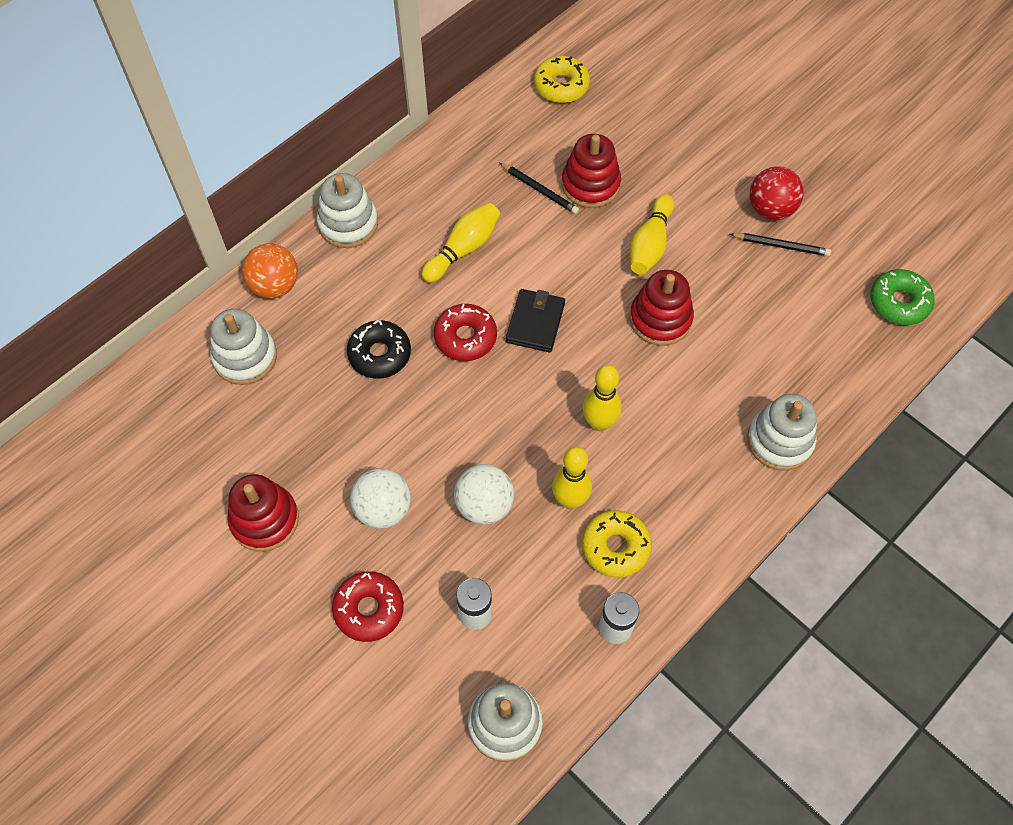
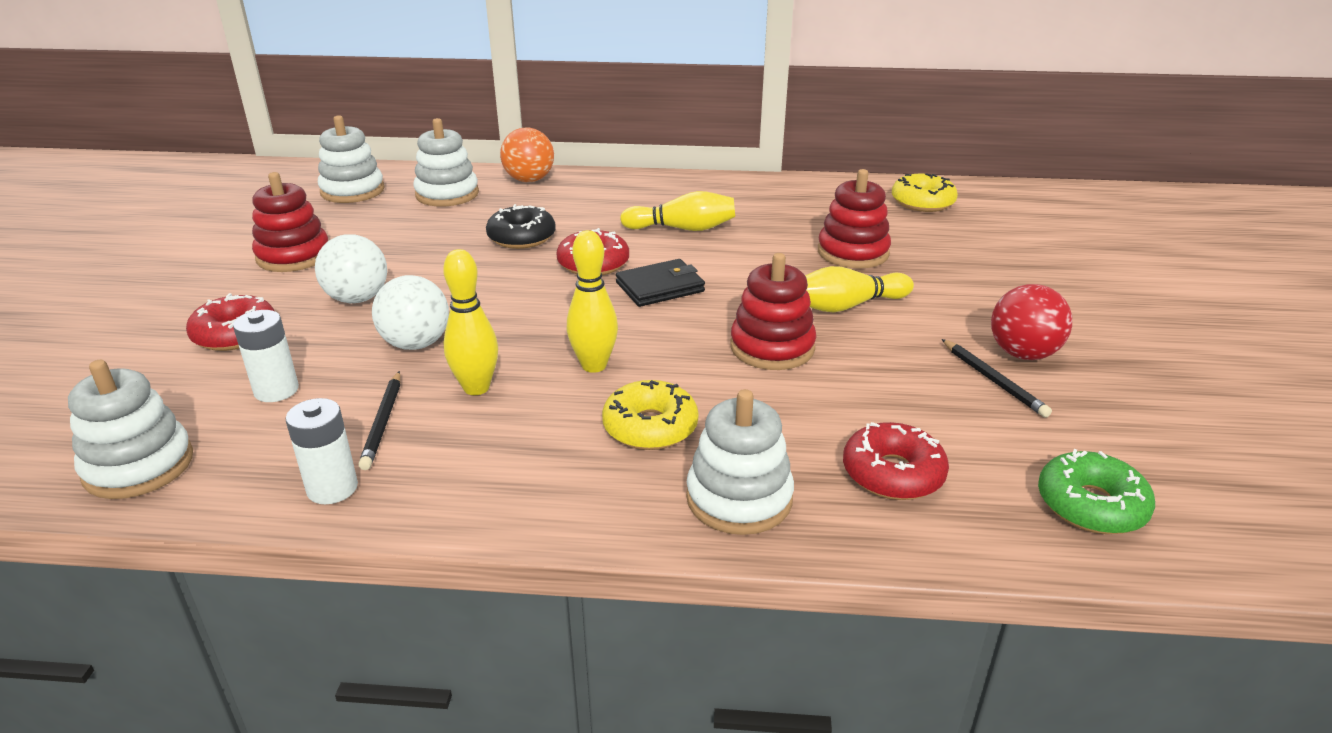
camera: 50 degrees right, 30 degrees down
white stacking toy [317,173,378,248] -> white stacking toy moved to [318,115,384,203]
black pencil [500,163,579,214] -> black pencil moved to [358,371,400,470]
yellow donut [582,510,652,578] -> yellow donut moved to [602,380,699,450]
none -> red donut [843,422,949,500]

